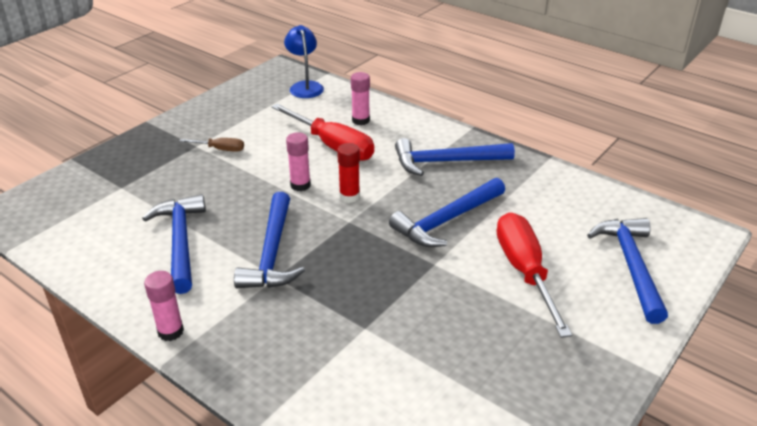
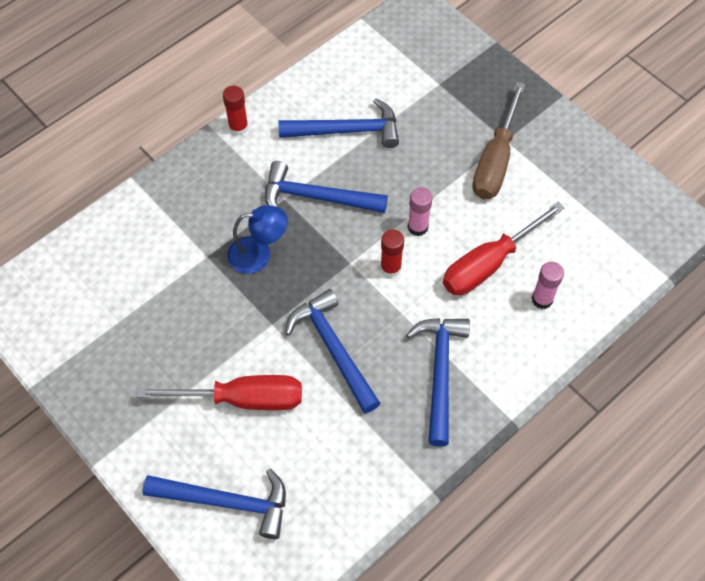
camera: 100 degrees right, 25 degrees up
pink glue stick [144,271,184,341] -> red glue stick [223,86,249,136]
brown screwdriver [179,138,244,152] -> brown screwdriver [472,82,525,199], size x2.06
blue lamp [284,25,324,98] -> blue lamp moved to [227,205,288,274]

